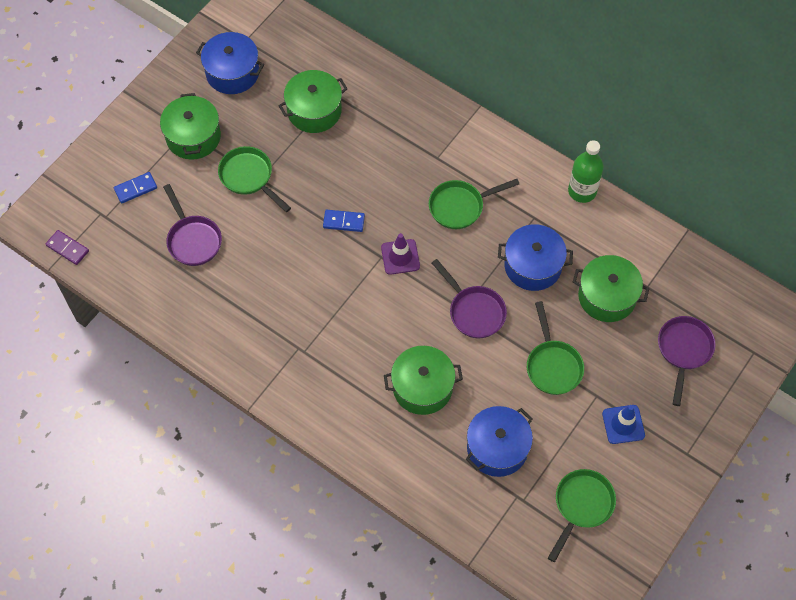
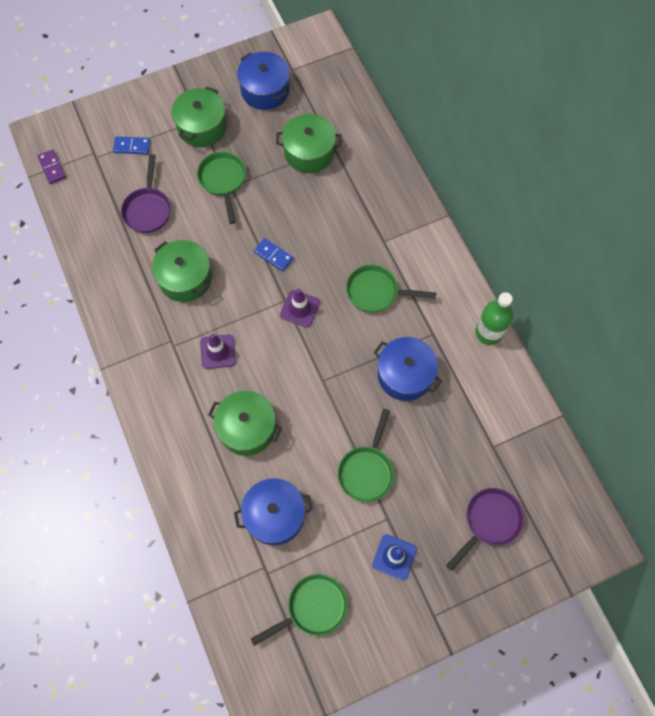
camera: 30 degrees right, 5 degrees up
purple pan [432,259,507,338] -> none
green pot [573,255,649,322] -> green pot moved to [152,240,212,302]
none -> purple traffic cone [200,333,236,369]

